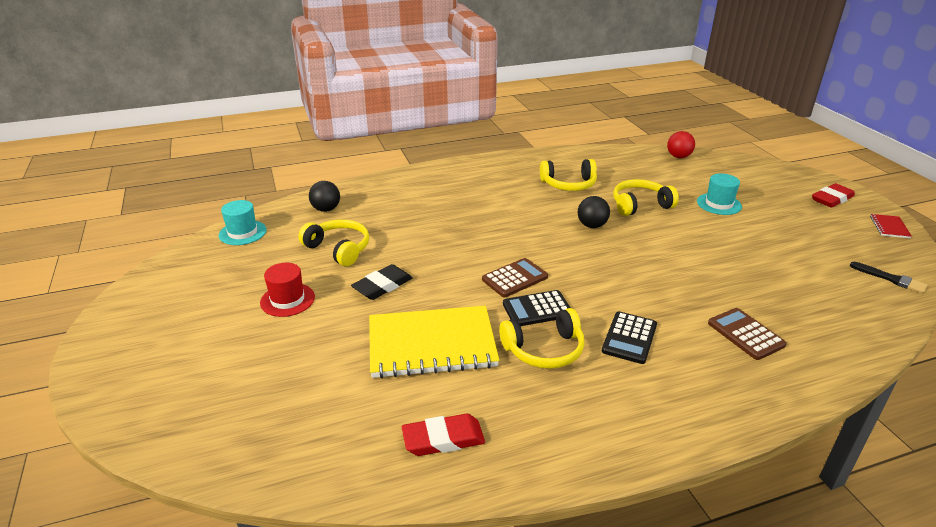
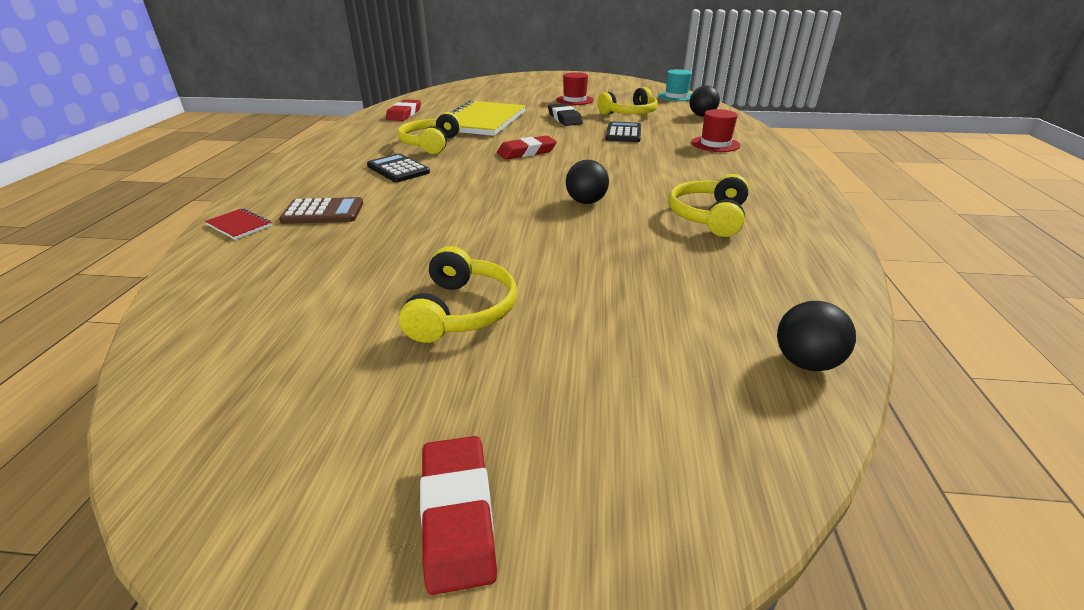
camera: 115 degrees right, 0 degrees up
brown calculator [482,258,548,297] -> red eraser [497,135,557,159]
black calculator [503,290,570,326] -> black calculator moved to [605,122,641,142]
yellow headphones [613,179,679,216] -> yellow headphones moved to [399,246,517,343]
red ball [667,131,695,158] -> black ball [777,301,856,371]
turquoise hat [697,173,742,215] -> none
black brush [850,262,928,294] -> none
red notebook [870,214,912,238] -> red notebook moved to [205,208,272,240]
none -> red hat [691,109,741,152]

